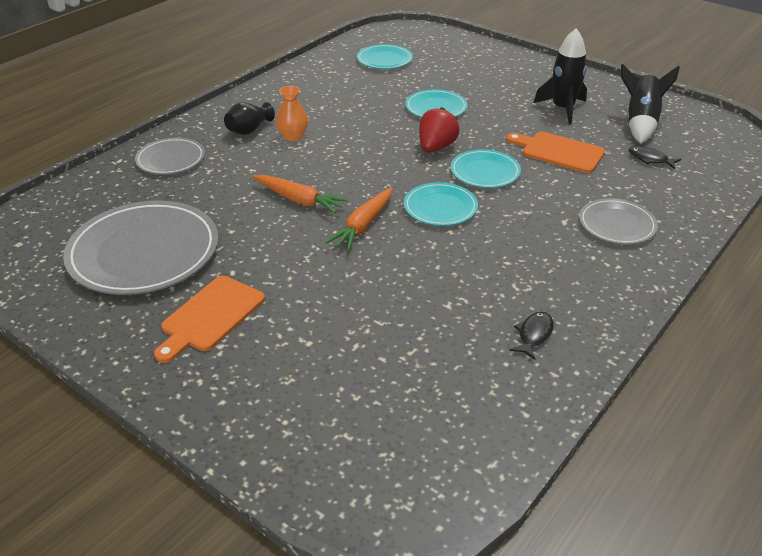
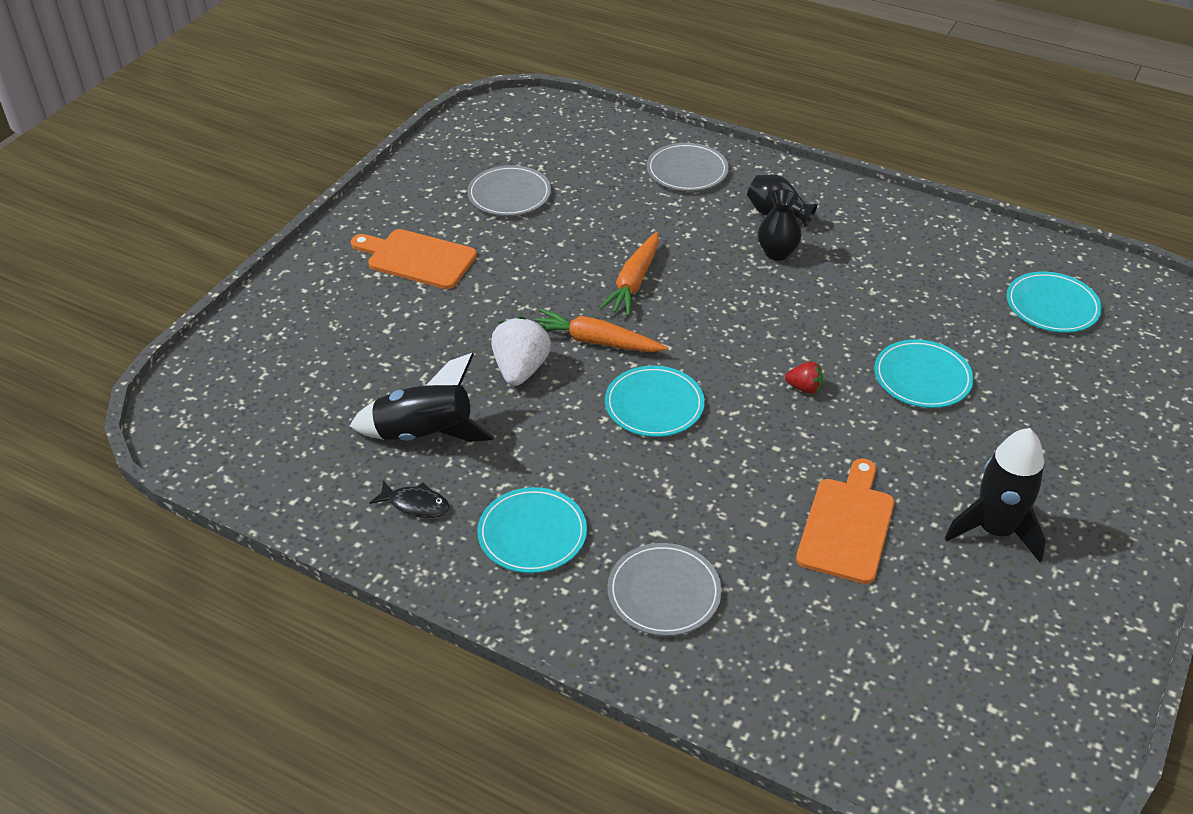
camera: 80 degrees right, 5 degrees up
grey plate [63,201,218,295] -> grey plate [467,165,551,216], size x0.53
orange vase [276,86,308,141] -> black vase [758,189,802,261]
red strawberry [419,107,460,152] -> red strawberry [785,361,823,394], size x0.54
turquoise plate [451,149,521,188] -> turquoise plate moved to [477,487,587,573]
black rocket [621,64,680,143] -> black rocket moved to [350,353,494,442]
black fish [628,146,681,169] -> none
none -> white strawberry [491,316,551,386]

